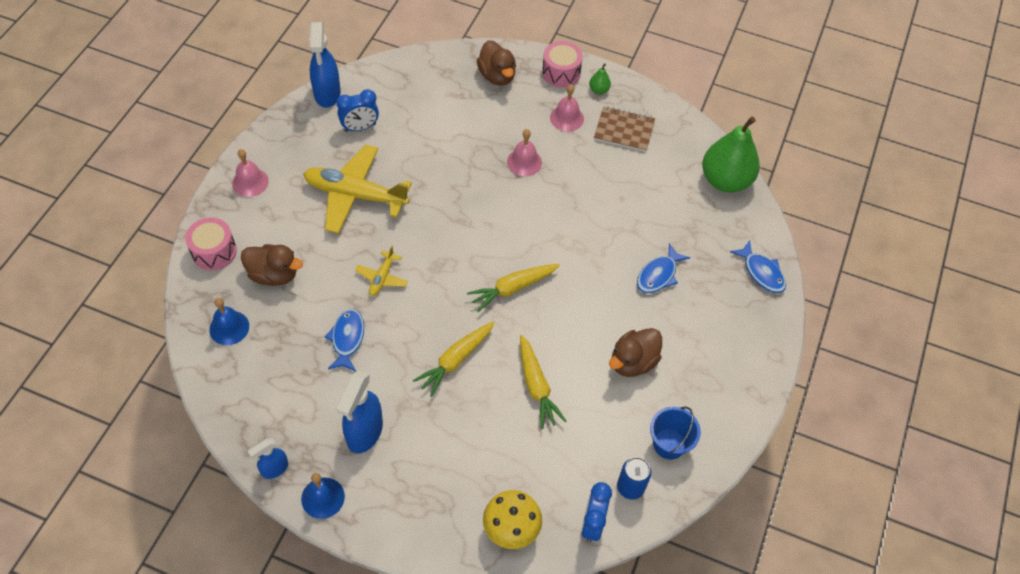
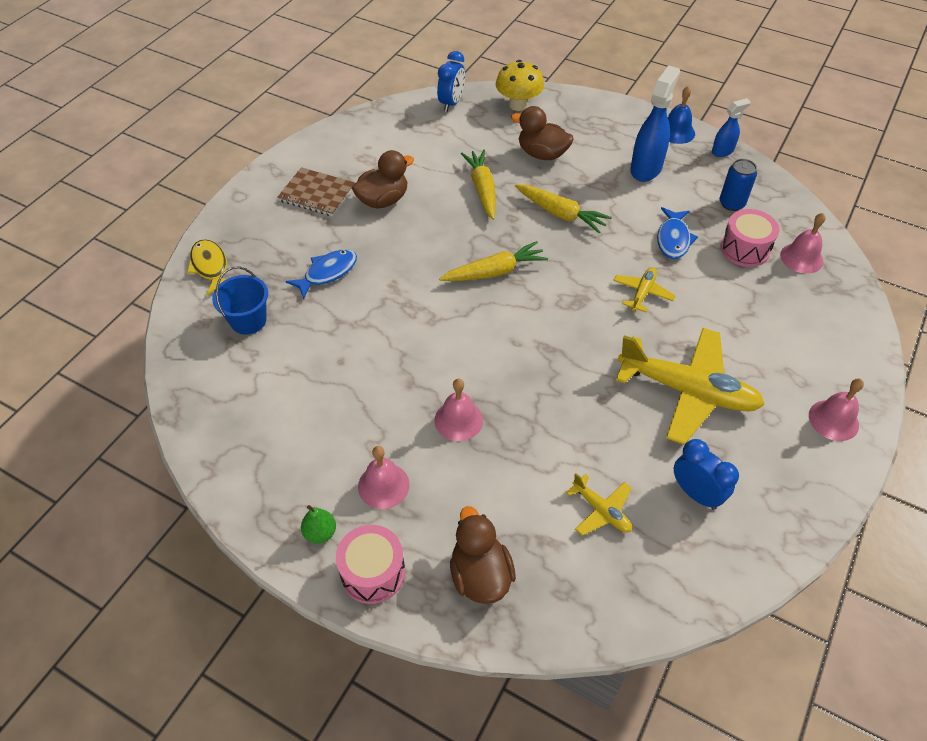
camera: 170 degrees left, 5 degrees down
pink drum [185,217,237,270] -> pink drum moved to [720,209,779,267]
blue bell [209,298,249,345] -> pink bell [780,213,825,274]
brown duck [241,244,303,286] -> brown duck moved to [511,106,574,160]
blue spray bottle [309,22,341,108] -> none
blue clock [337,89,379,132] -> blue clock turned 60 degrees clockwise [674,439,739,510]
yellow carrot [413,321,494,397] -> yellow carrot turned 75 degrees clockwise [515,184,612,233]
brown notebook [594,106,655,152] -> brown notebook moved to [277,167,355,216]
blue can [617,457,651,500] -> blue can moved to [720,159,757,211]
blue bucket [650,406,701,459] -> blue bucket moved to [212,267,268,335]
green pear [702,117,760,193] -> none
blue fish [730,240,786,293] -> yellow fish [187,239,227,296]
none -> yellow plane [566,473,632,536]

